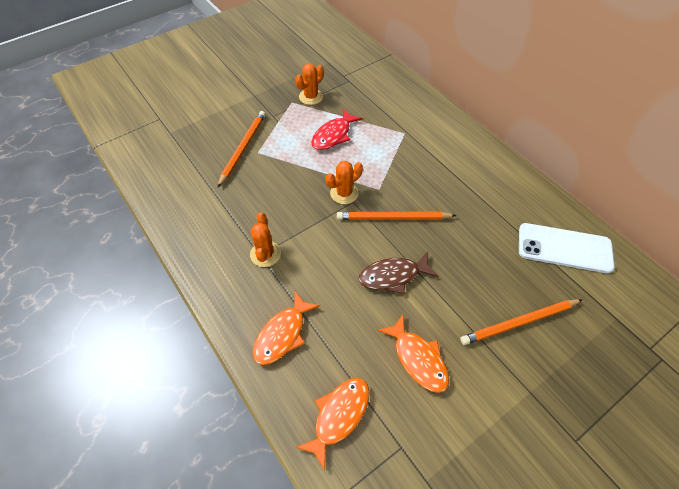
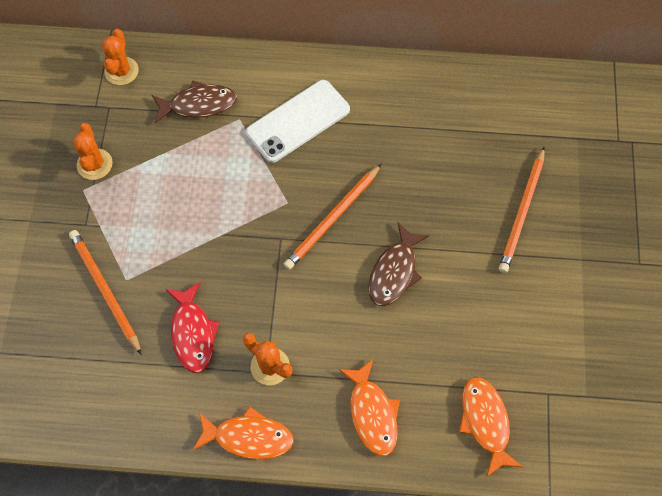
camera: 50 degrees left, 10 degrees up
red fish [311,109,363,150] -> red fish moved to [165,282,220,373]
orange cactus [326,161,363,204] -> orange cactus moved to [102,29,139,85]
orange fish [378,314,449,393] -> orange fish moved to [193,406,294,459]
white phone [519,223,615,273] -> white phone moved to [246,80,350,163]
none -> brown fish [152,80,237,123]

